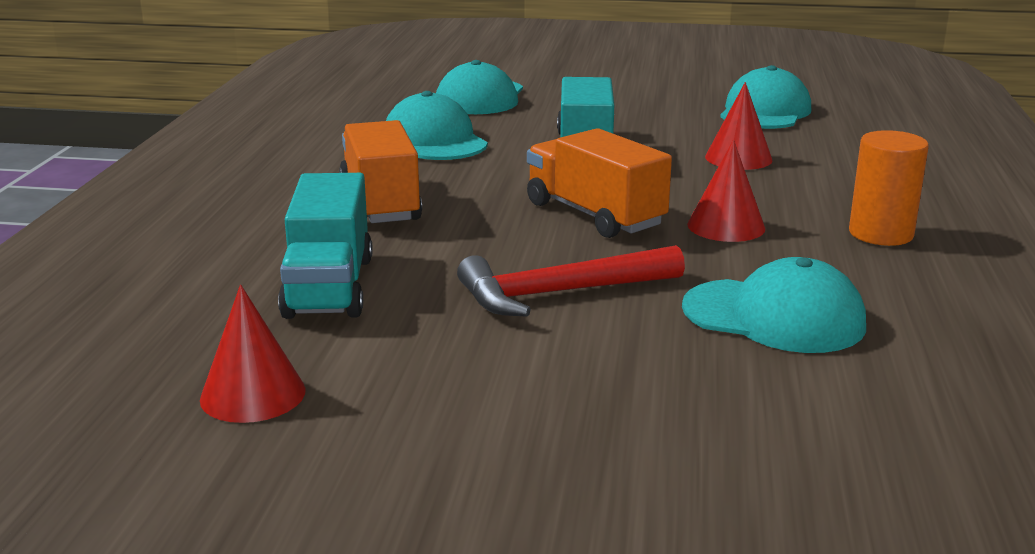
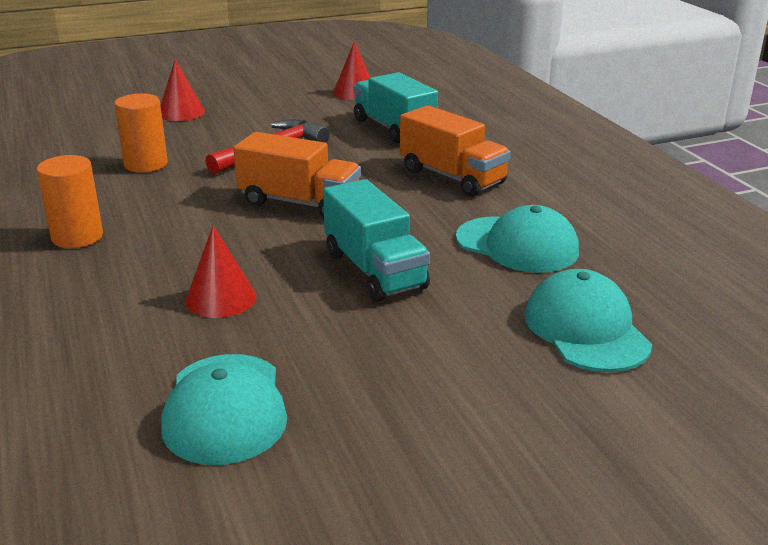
camera: 150 degrees right, 5 degrees up
turquoise cap [682,257,866,353] -> orange cylinder [114,93,168,172]
red cone [687,140,765,242] -> red cone moved to [160,59,205,121]

